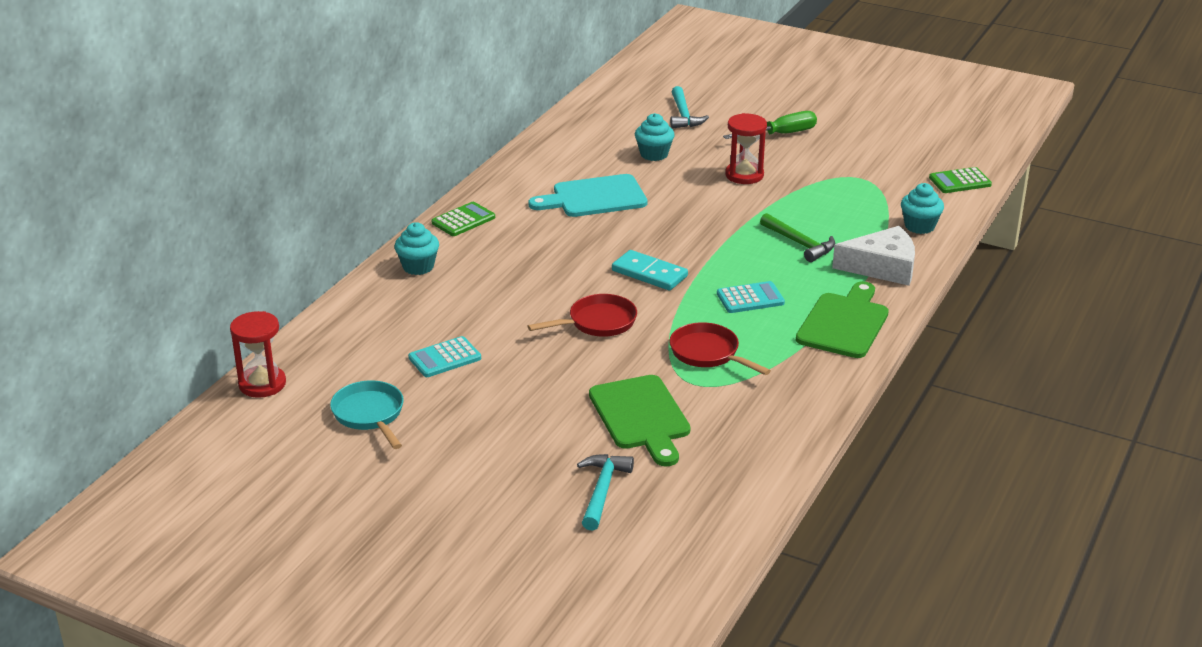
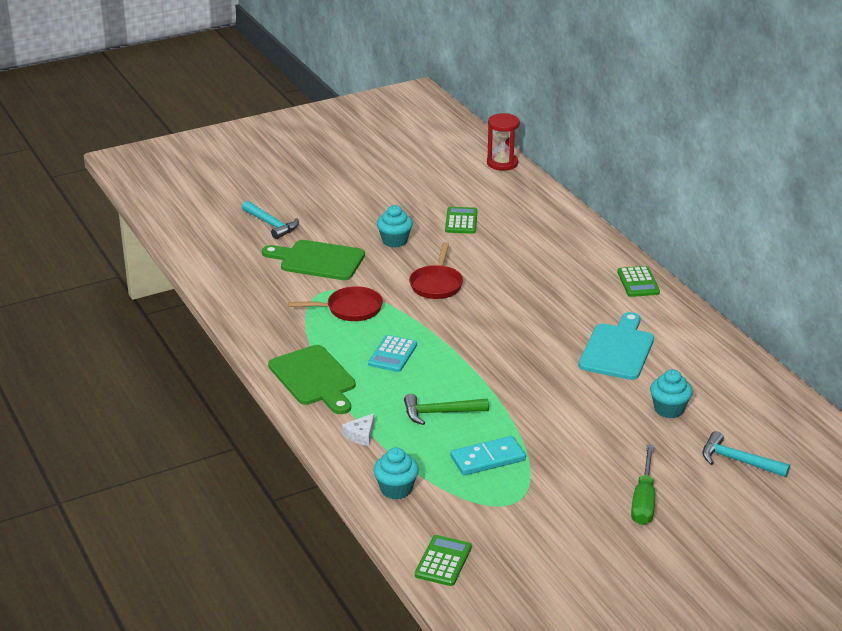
camera: 125 degrees right, 0 degrees up
turquoise pan [330,380,404,449] -> none
turquoise cupcake [394,222,439,275] -> turquoise cupcake moved to [377,205,413,248]
turquoise calculator [408,336,481,377] -> green calculator [445,207,478,234]
turquoise domino [612,250,688,291] -> turquoise domino moved to [451,436,526,476]
red hourglass [725,113,767,184] -> none
white cheese [832,226,915,286] -> white cheese [342,413,374,446], size x0.48

